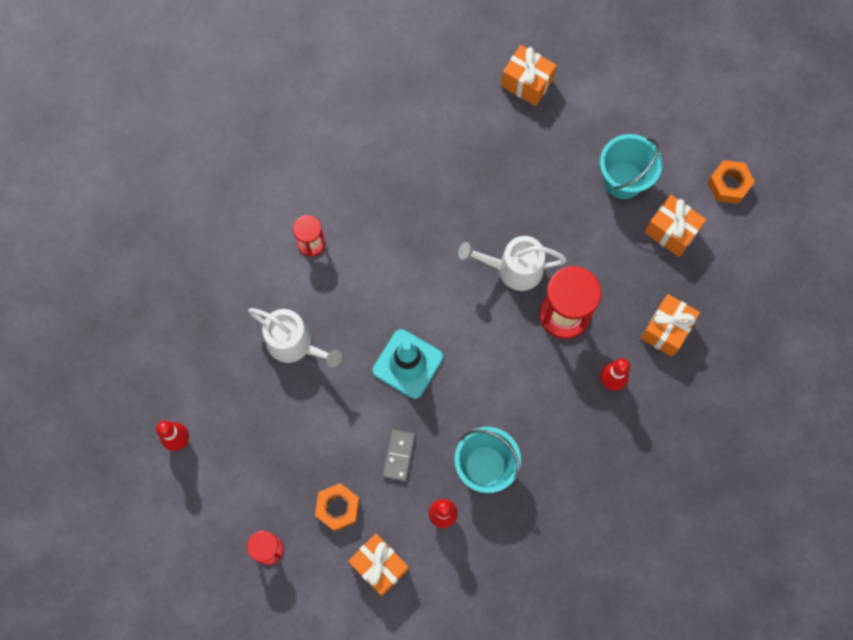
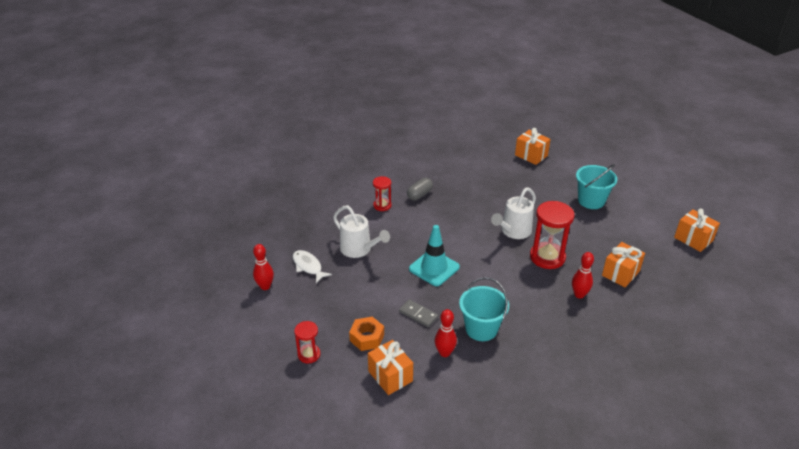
camera: 10 degrees right, 35 degrees down
grey domino [382,429,416,482] -> grey domino turned 75 degrees counterclockwise [399,299,438,327]
white watering can [458,236,567,291] -> white watering can turned 60 degrees counterclockwise [491,187,536,239]
orange gift [644,195,706,257] -> orange gift moved to [674,208,720,252]
orange nut [707,160,755,204] -> none
none -> white fish [293,250,332,283]
none -> grey capsule [407,178,433,200]

